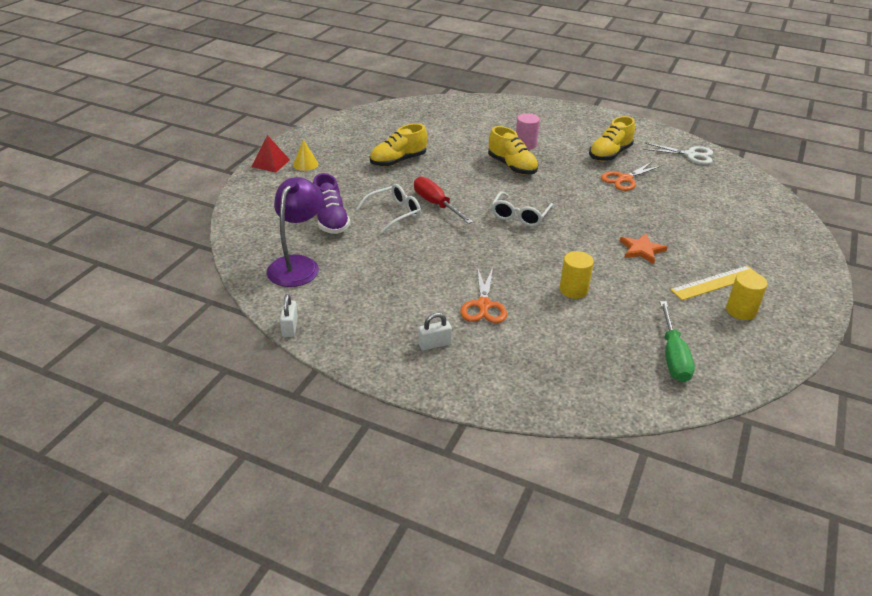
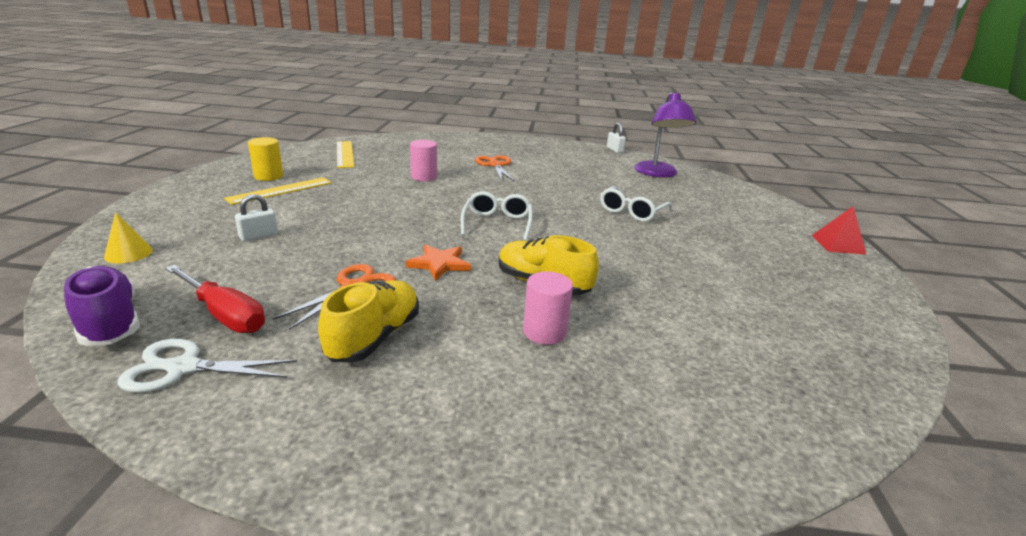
camera: 160 degrees right, 10 degrees down
yellow cone [293,140,318,171] -> yellow cone moved to [104,212,153,263]
purple shoe [313,173,350,234] -> purple shoe moved to [64,266,140,346]
yellow shoe [370,124,427,167] -> none
red screwdriver [414,177,473,224] -> red screwdriver moved to [165,265,265,333]
white padlock [418,313,452,350] -> white padlock moved to [235,194,278,241]
yellow cylinder [560,251,594,299] -> pink cylinder [410,140,437,181]
orange star [620,234,667,264] -> orange star moved to [405,244,471,281]
green screwdriver [660,301,695,382] -> yellow ruler [337,141,354,168]

